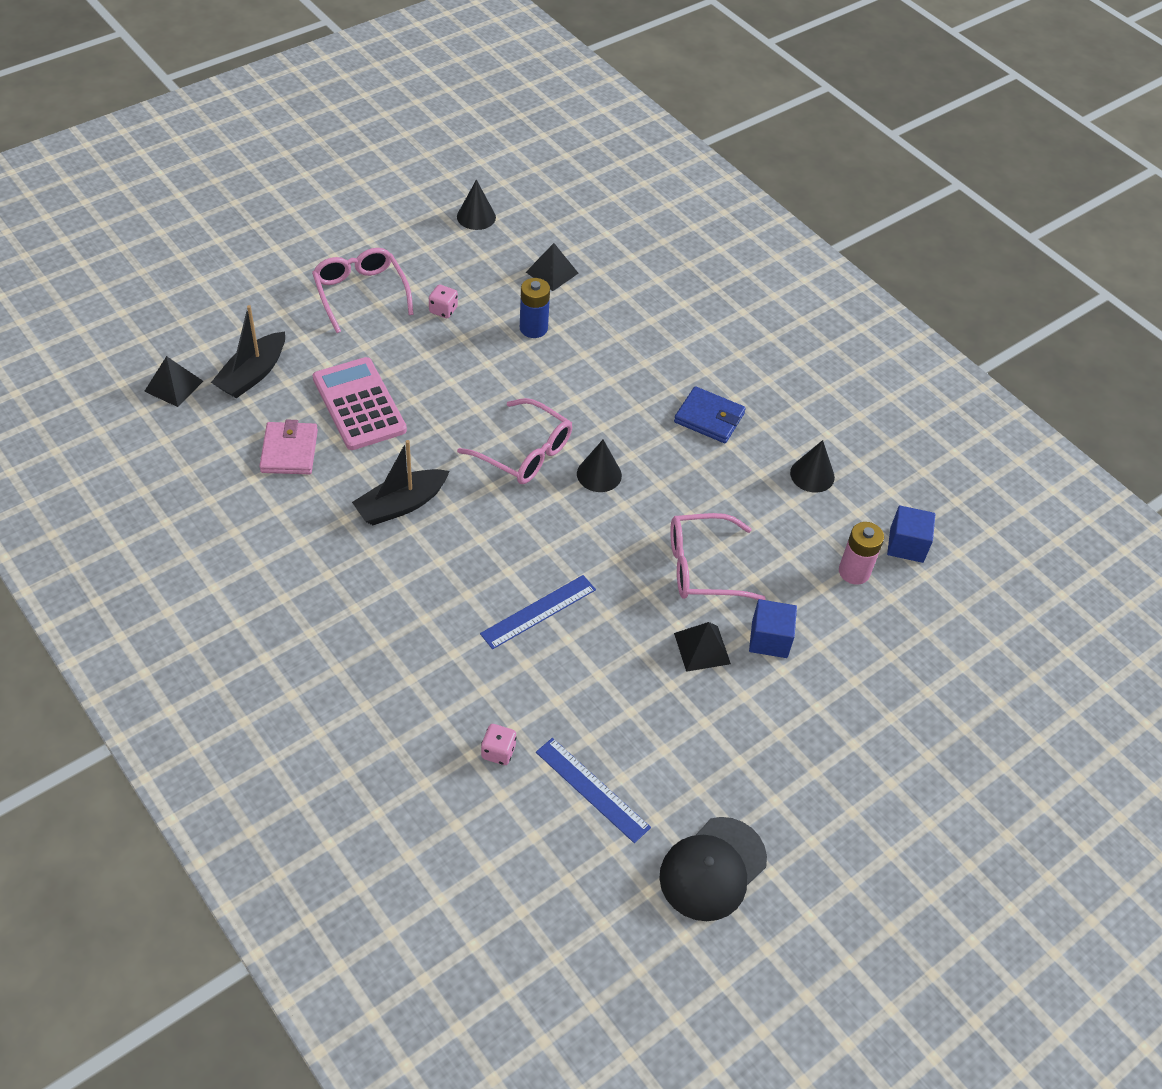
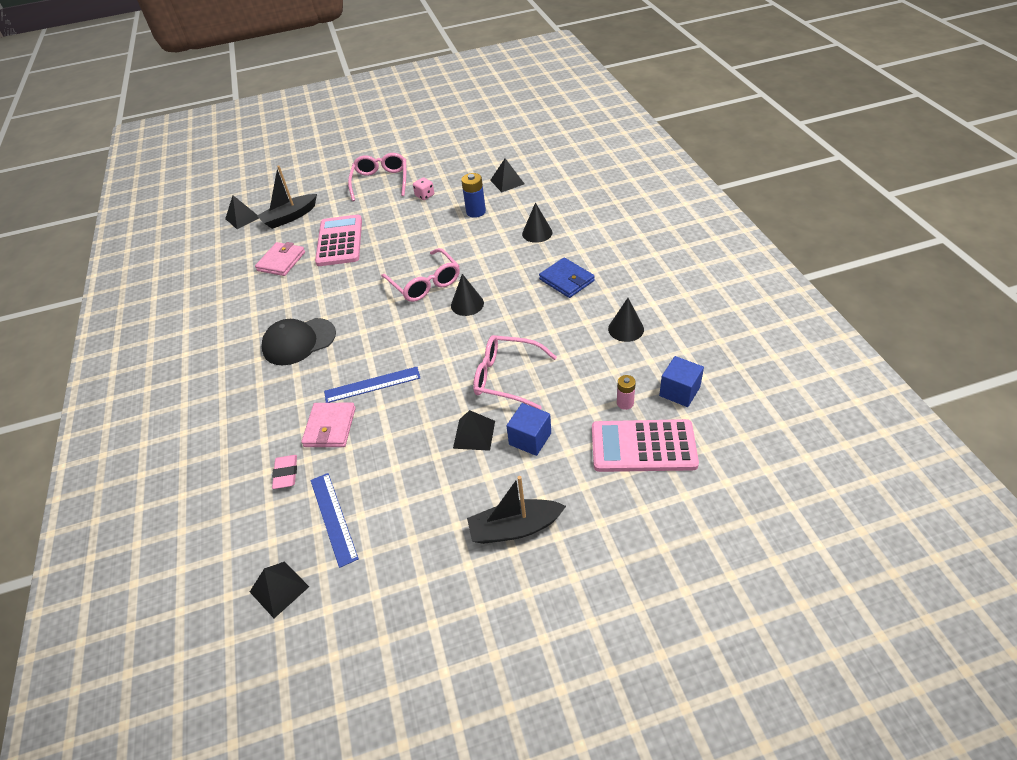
camera: 30 degrees right, 5 degrees down
black boat [352,440,450,525] -> black boat moved to [467,476,566,544]
black cone [457,180,496,230] -> black cone moved to [522,202,552,243]
pink dice [481,724,516,765] -> pink eraser [272,455,297,489]
black cap [659,817,767,921] -> black cap moved to [261,318,336,365]
pink battery [839,522,884,585] -> pink battery [617,375,636,410], size x0.64
none -> black pyramid [250,561,309,618]
none -> pink wallet [301,403,356,447]
none -> pink calculator [592,419,699,472]

